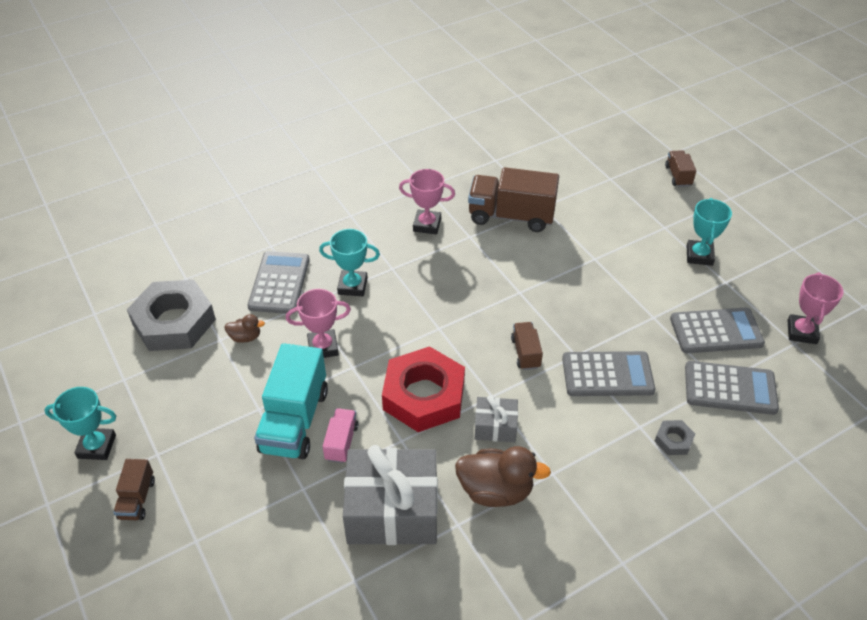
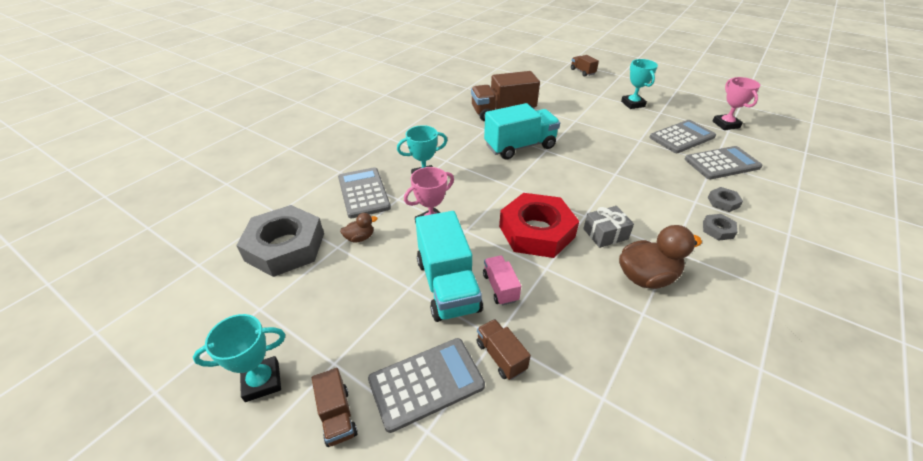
camera: 25 degrees left, 5 degrees down
grey gift [343,445,438,545] -> none
pink trophy [399,169,455,234] -> none
brown truck [511,322,543,370] -> brown truck moved to [476,319,531,380]
grey calculator [562,351,655,396] -> grey calculator moved to [368,338,485,433]
none -> turquoise truck [484,103,560,160]
none -> grey nut [703,214,738,241]

